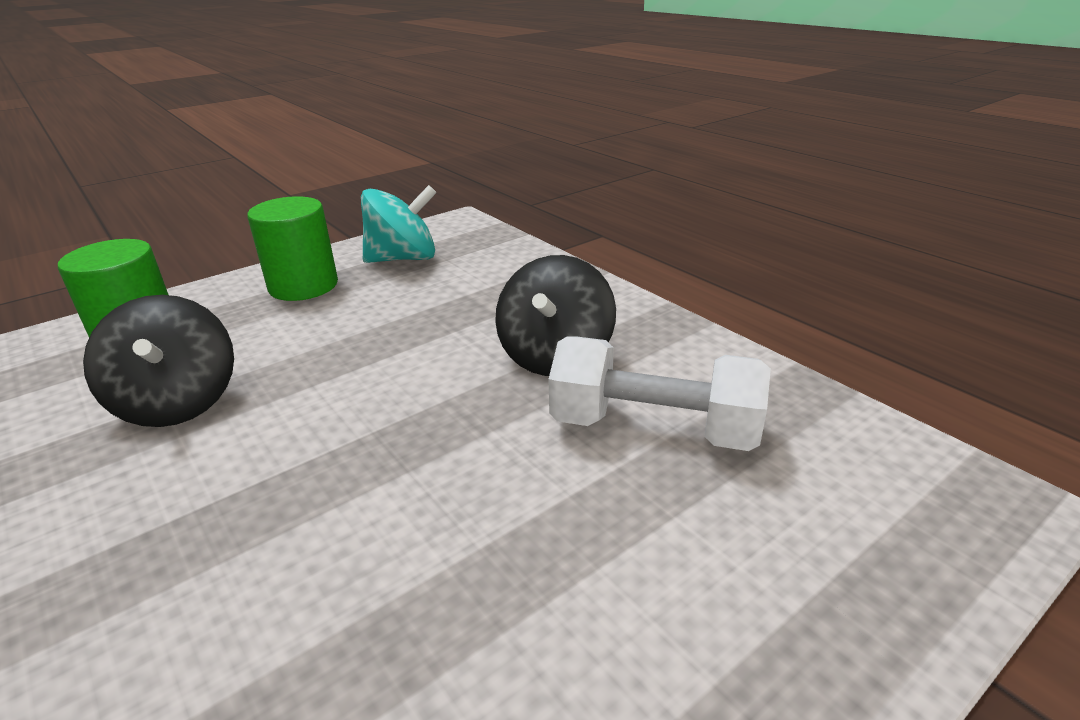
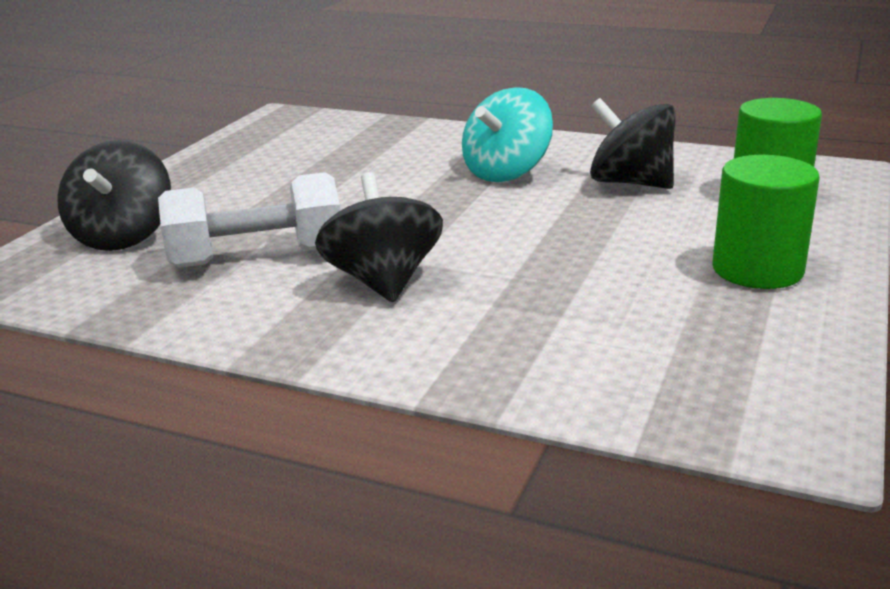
camera: 150 degrees right, 5 degrees down
turquoise spinning top [361,185,437,263] -> turquoise spinning top moved to [462,87,553,182]
none -> black spinning top [57,140,171,251]

